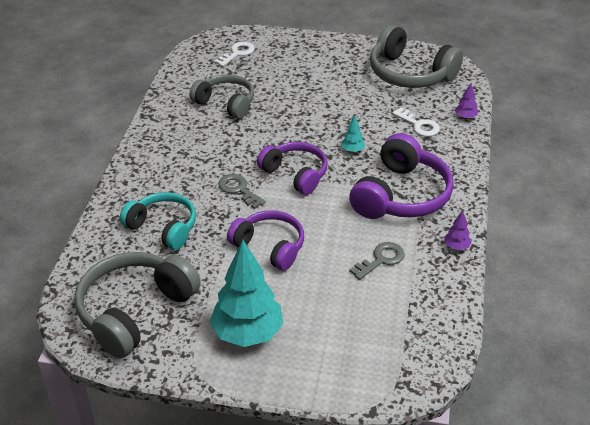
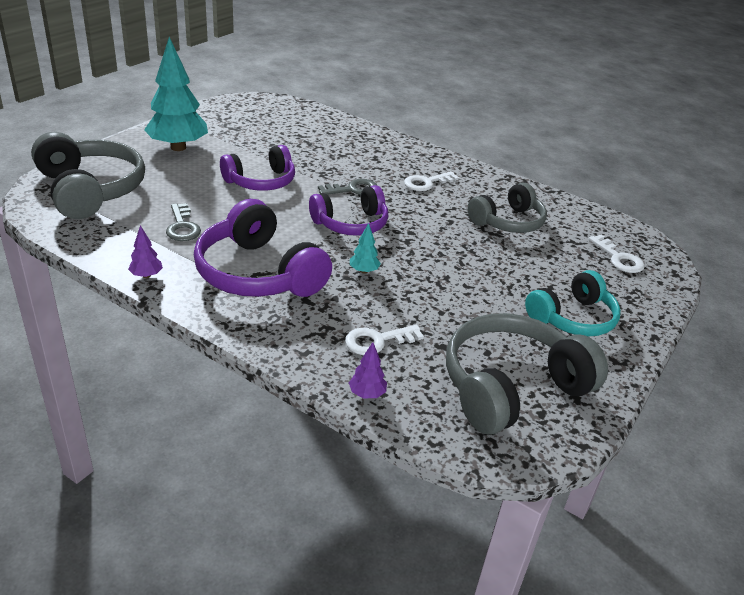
camera: 110 degrees right, 5 degrees down
grey headphones [74,252,201,358] -> grey headphones moved to [31,132,145,219]
turquoise headphones [120,192,196,250] -> turquoise headphones moved to [525,270,621,337]
none -> white key [404,171,459,191]

